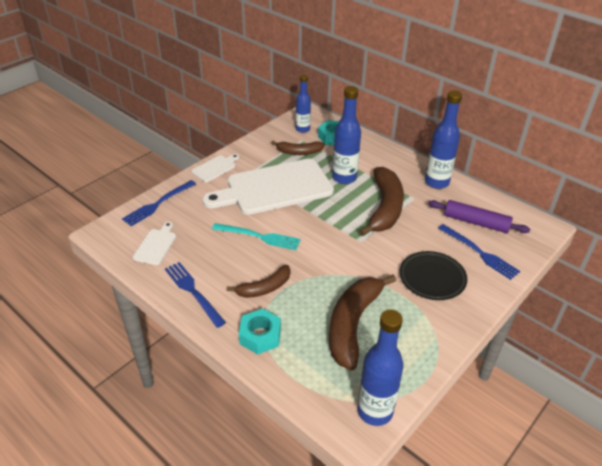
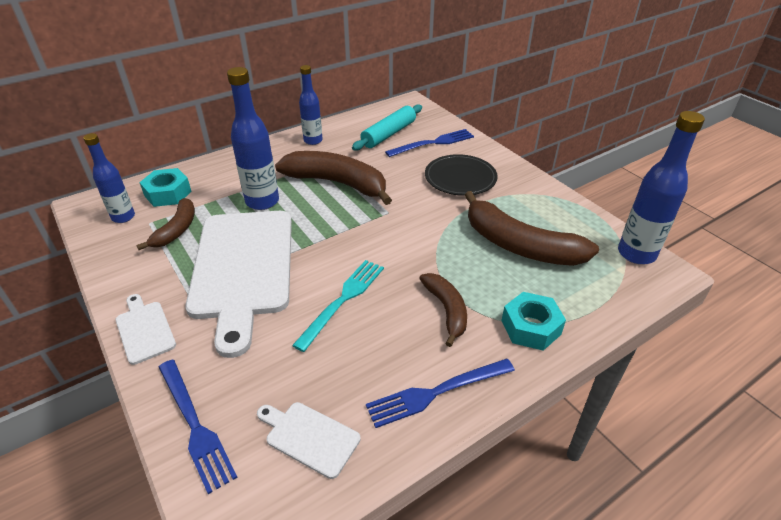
camera: 75 degrees left, 0 degrees up
blue bottle [425,91,462,189] -> blue bottle [299,65,323,145], size x0.65
purple rolling pin [428,200,530,233] -> turquoise rolling pin [352,104,422,151]

